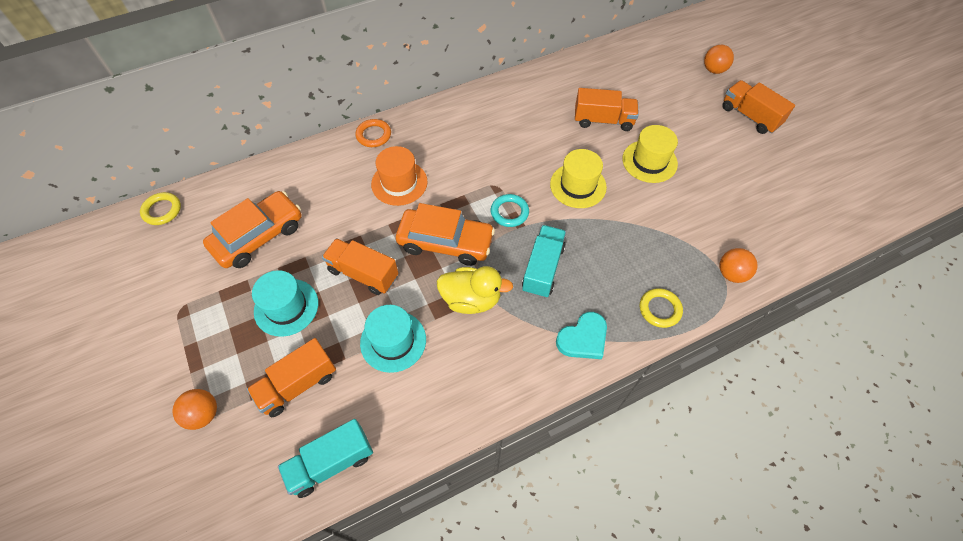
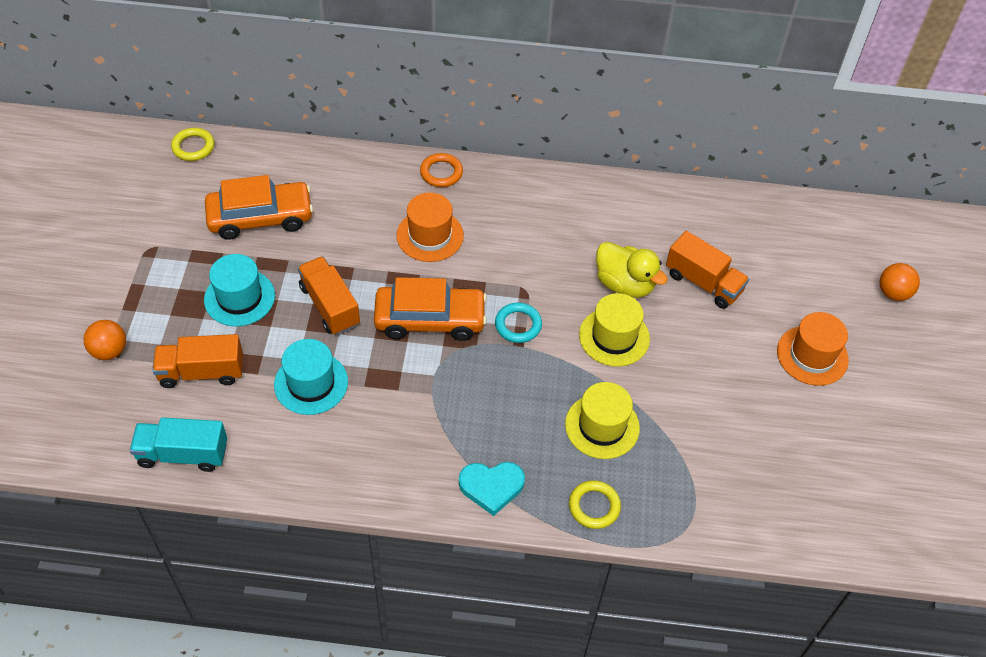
camera: 30 degrees right, 5 degrees down
orange car [396,203,495,266] -> orange car turned 45 degrees counterclockwise [374,277,487,341]
yellow duck [437,266,513,314] -> yellow duck moved to [596,242,668,298]
turquoise truck [522,225,566,298] -> none
yellow hat [622,125,678,183] -> yellow hat moved to [565,382,640,459]
orange ball [719,248,758,283] -> none
orange truck [722,80,795,134] -> none
none -> orange hat [777,312,849,386]

